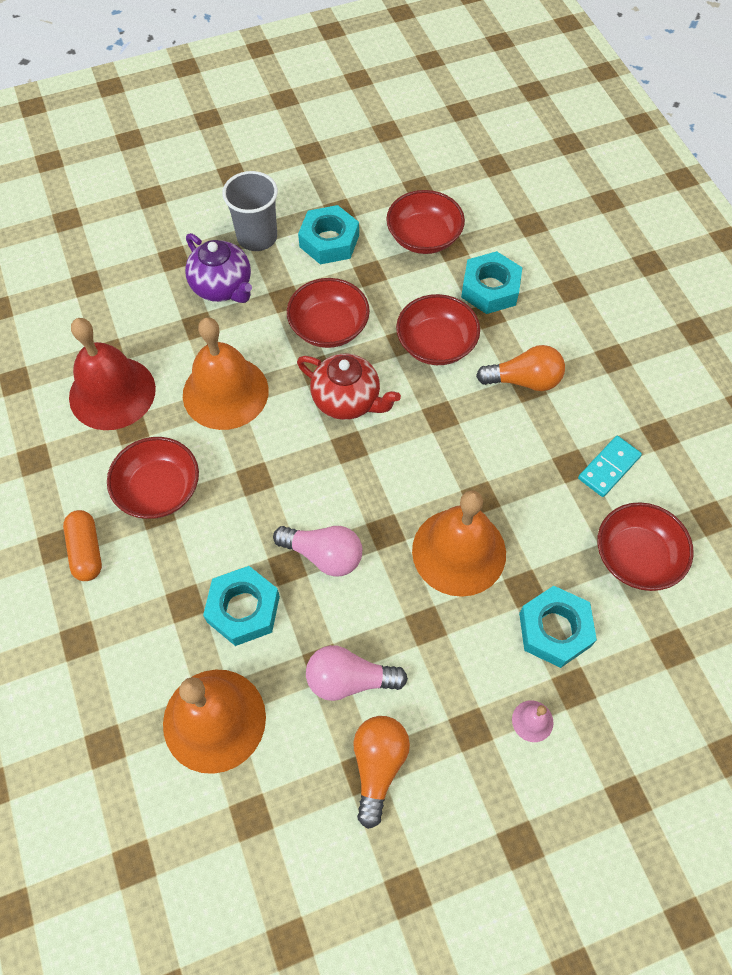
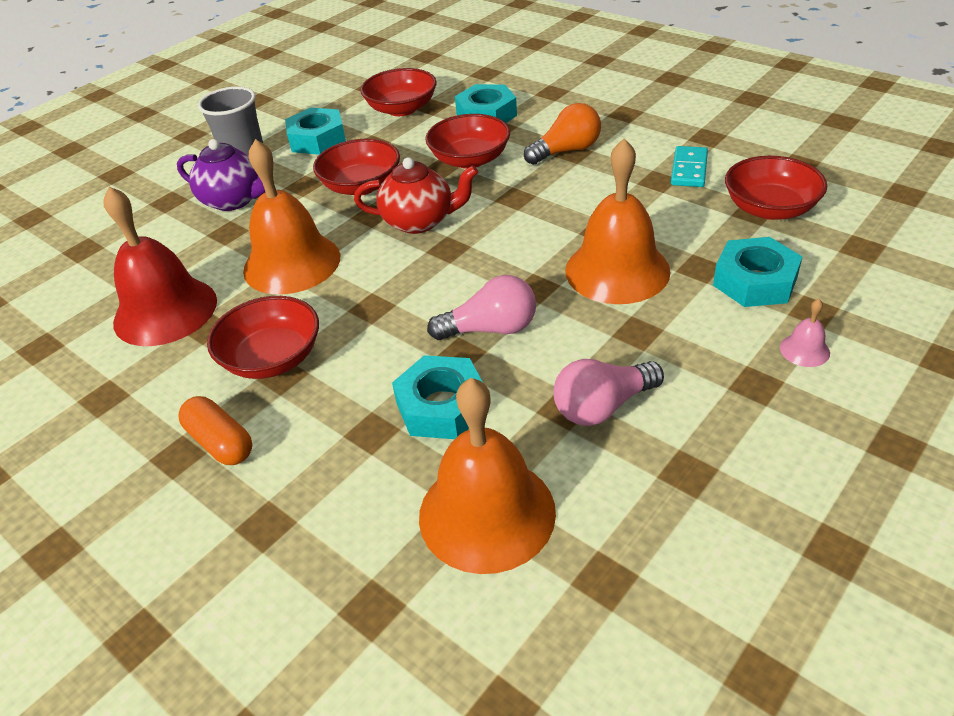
camera: 25 degrees left, 20 degrees down
orange light bulb [353,716,410,829] -> none

